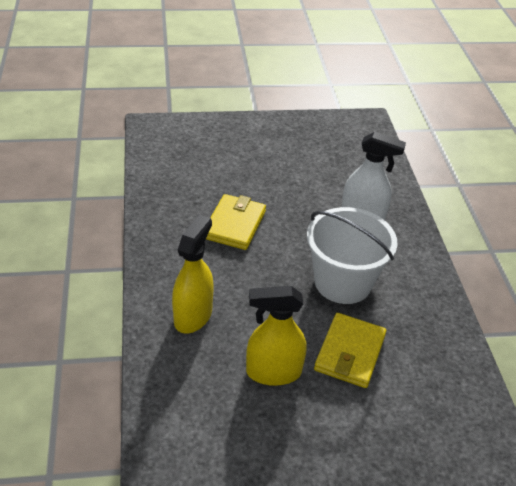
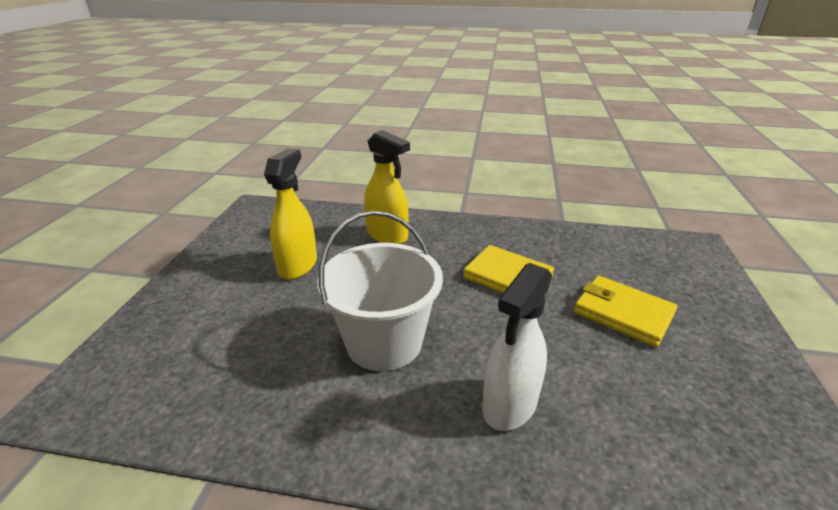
camera: 110 degrees right, 10 degrees down
yellow wallet [314,313,387,388] -> yellow wallet moved to [574,276,677,347]

